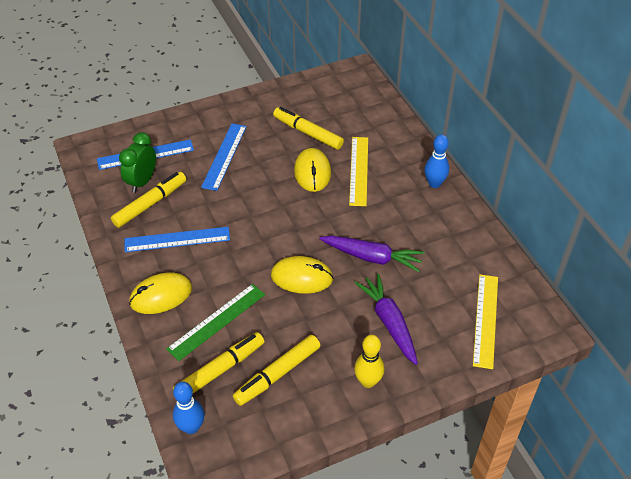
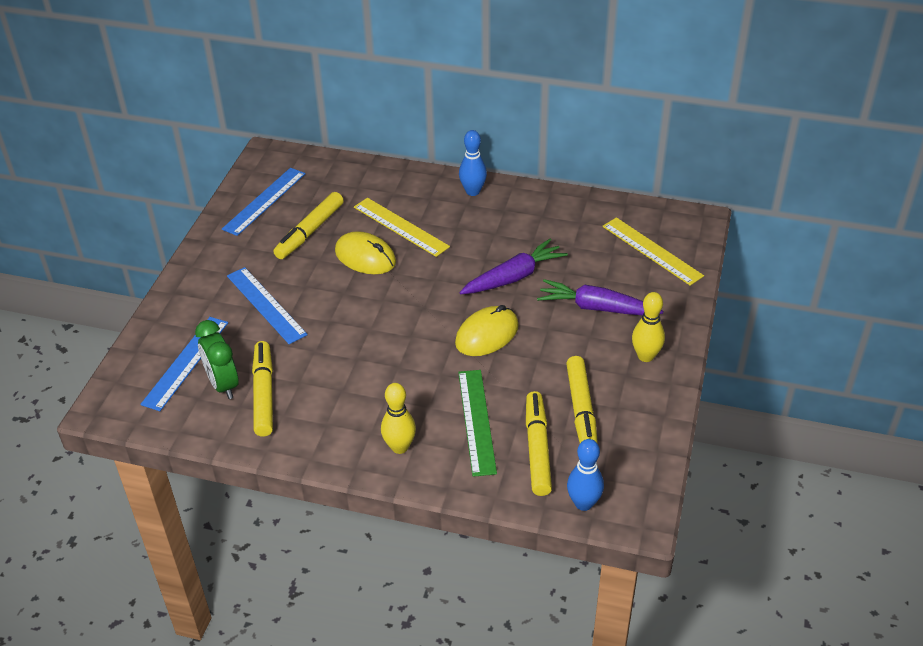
camera: 50 degrees left, 5 degrees down
blue ruler [125,227,230,252] -> blue ruler moved to [222,168,306,236]
yellow mouse [129,272,192,314] -> yellow bowling pin [381,383,416,454]
yellow marker [273,107,344,150] -> yellow marker turned 45 degrees counterclockwise [273,192,344,259]

